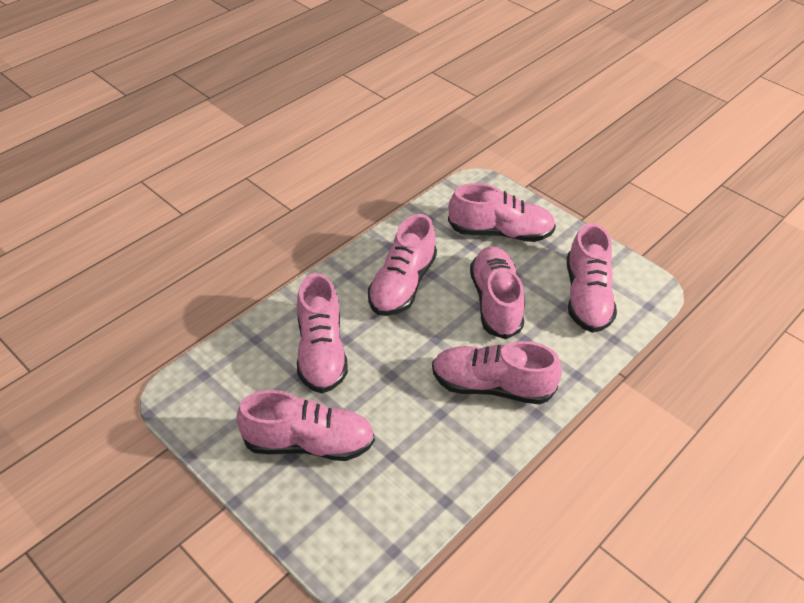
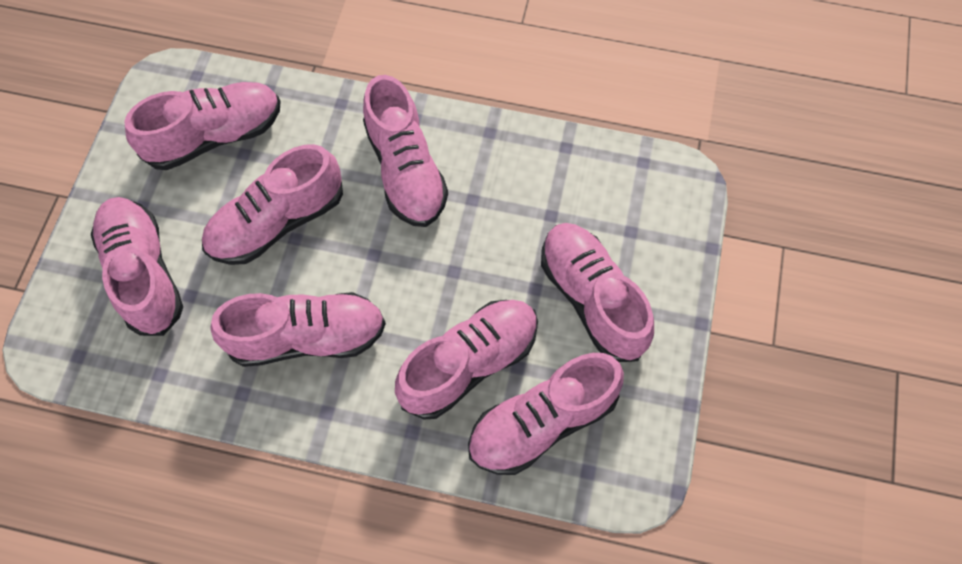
camera: 120 degrees left, 20 degrees up
none -> pink shoe [468,353,624,475]

